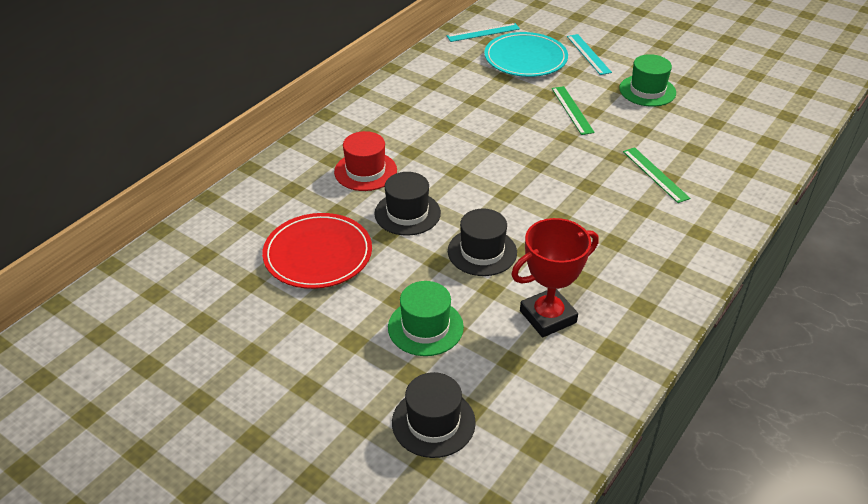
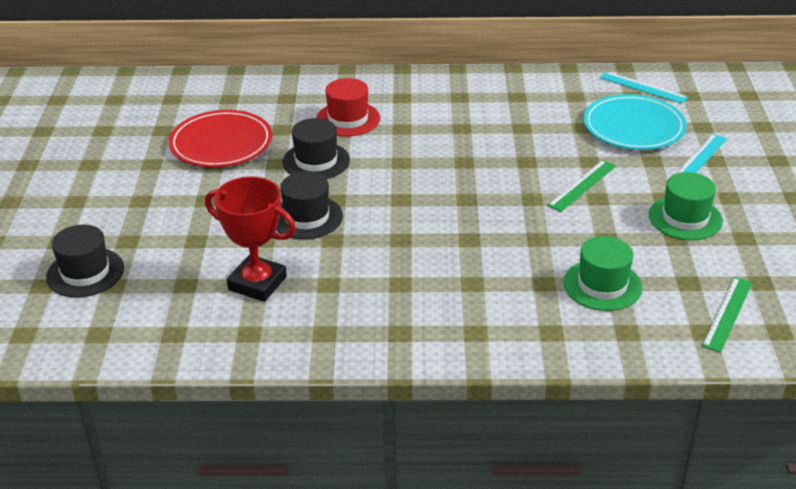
camera: 55 degrees right, 5 degrees down
green hat [388,281,464,356] -> green hat moved to [563,236,643,311]
green ruler [623,147,690,203] -> green ruler moved to [702,277,753,353]

